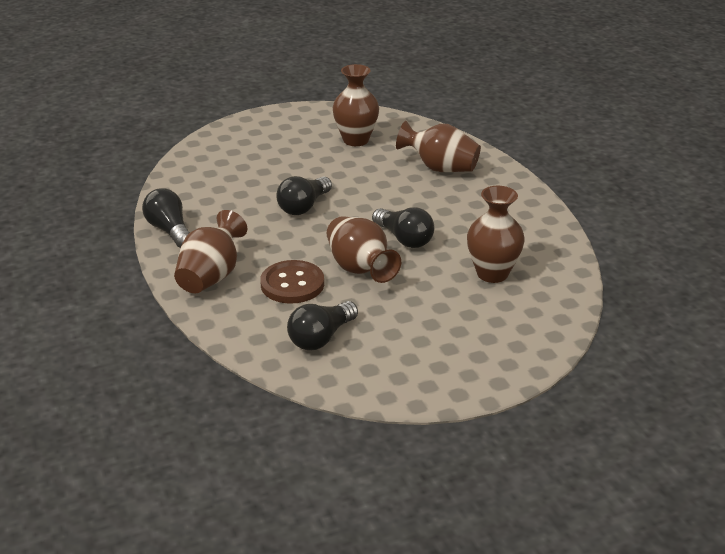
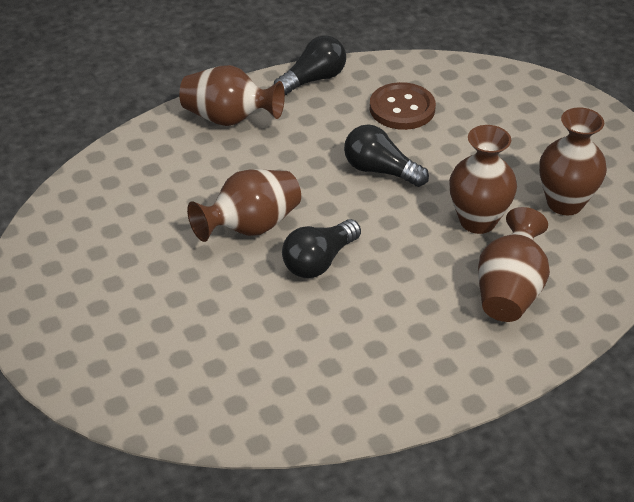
camera: 85 degrees right, 10 degrees up
brown button [260,260,324,304] -> brown button moved to [370,82,436,130]
black light bulb [287,301,358,350] -> none
brown vase [467,186,525,283] -> brown vase moved to [449,125,517,234]

